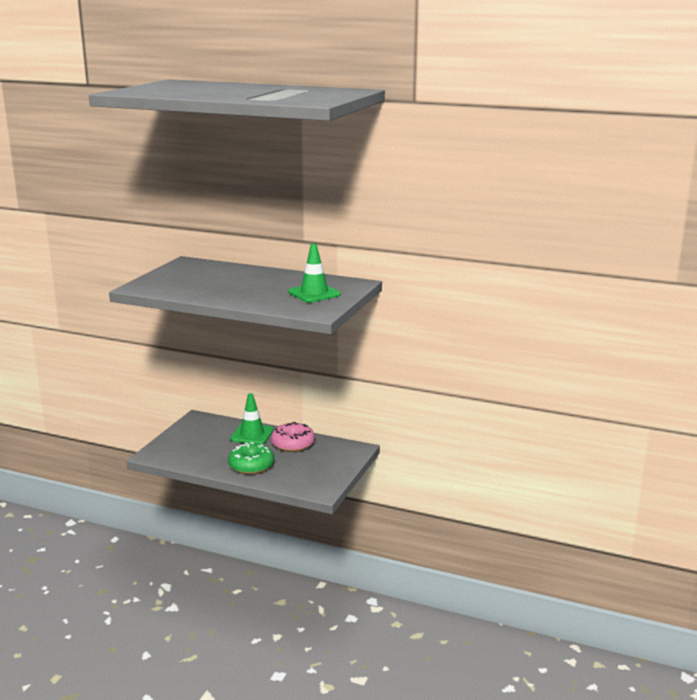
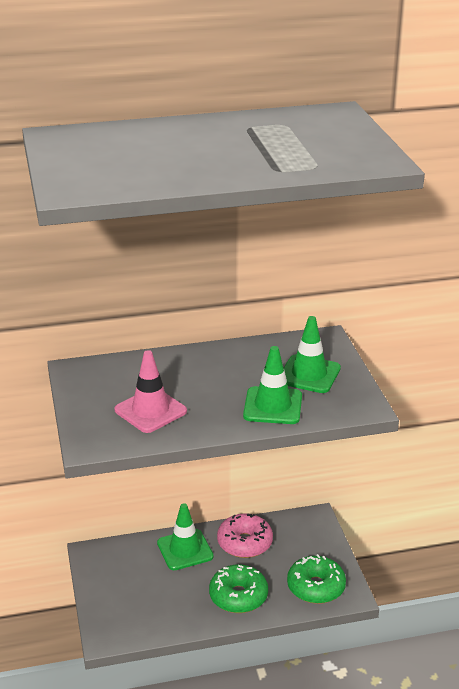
camera: 35 degrees left, 10 degrees up
none -> pink traffic cone [114,350,187,433]
none -> green traffic cone [243,346,302,424]
none -> green donut [287,554,346,604]

